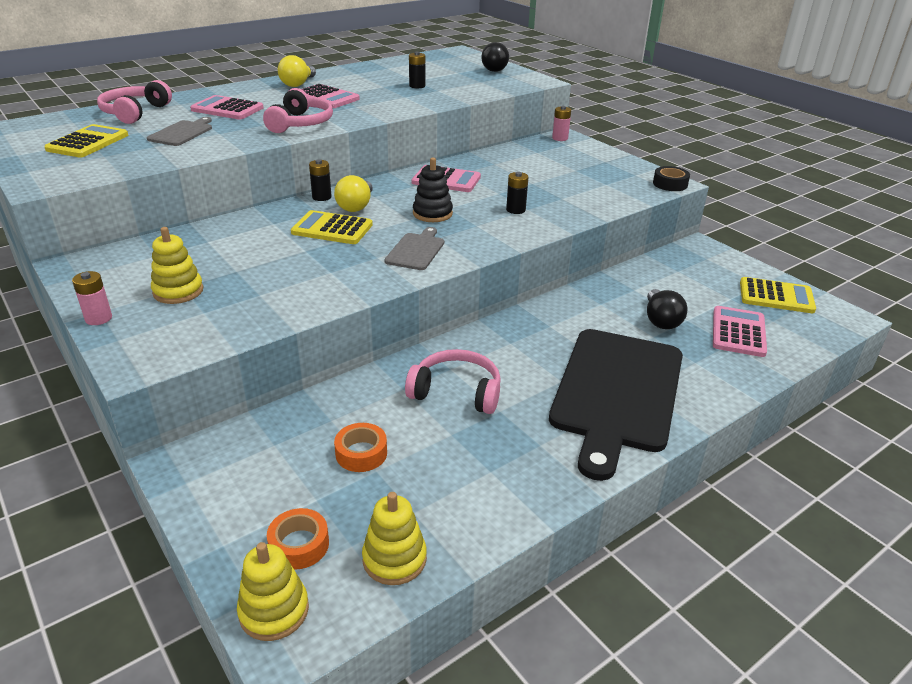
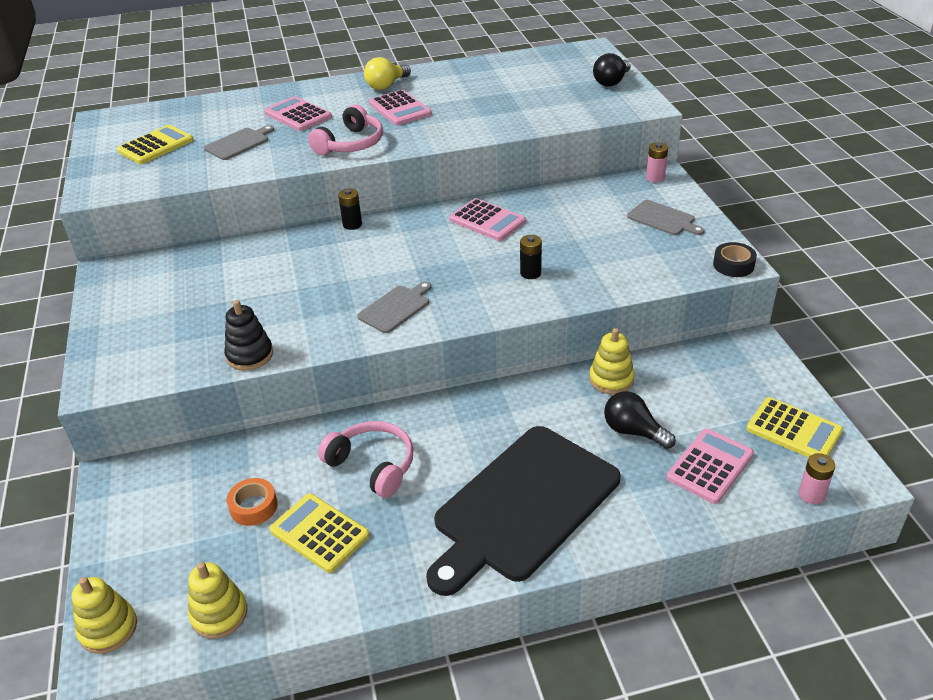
camera: 25 degrees right, 5 degrees up
pink battery [72,271,112,325] -> pink battery moved to [799,453,835,504]
pink headphones [97,80,172,124] -> none
yellow stacking toy [151,227,203,304] -> yellow stacking toy moved to [589,328,635,394]
orange tape [267,508,329,570] -> none
yellow calculator [291,210,373,244] -> yellow calculator moved to [270,493,370,573]
yellow light bulb [334,175,373,212] -> none
black battery [409,52,425,88] -> none
black stacking toy [413,158,453,222] -> black stacking toy moved to [224,300,273,370]
black light bulb [647,289,687,329] -> black light bulb turned 105 degrees clockwise [604,391,676,449]
none -> grey cutting board [627,200,705,235]

